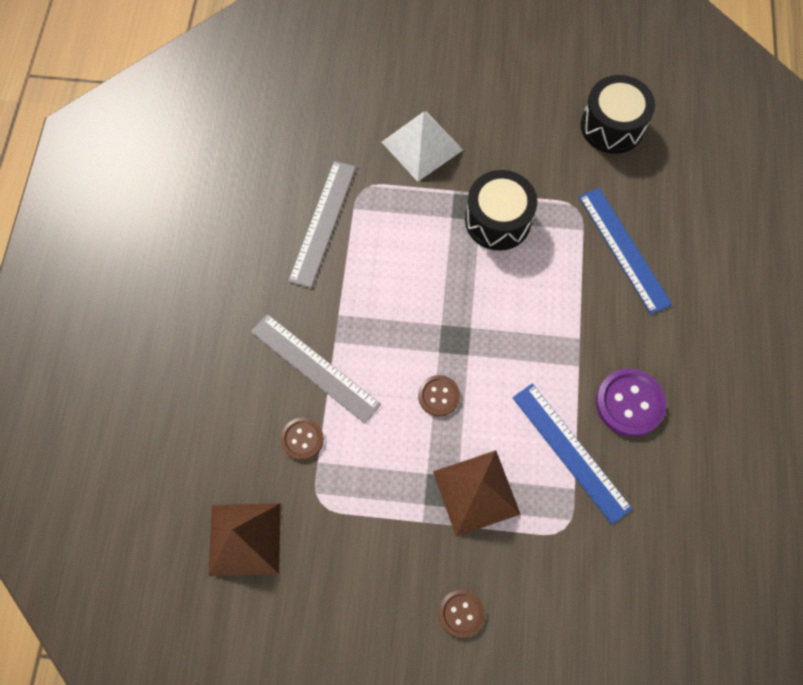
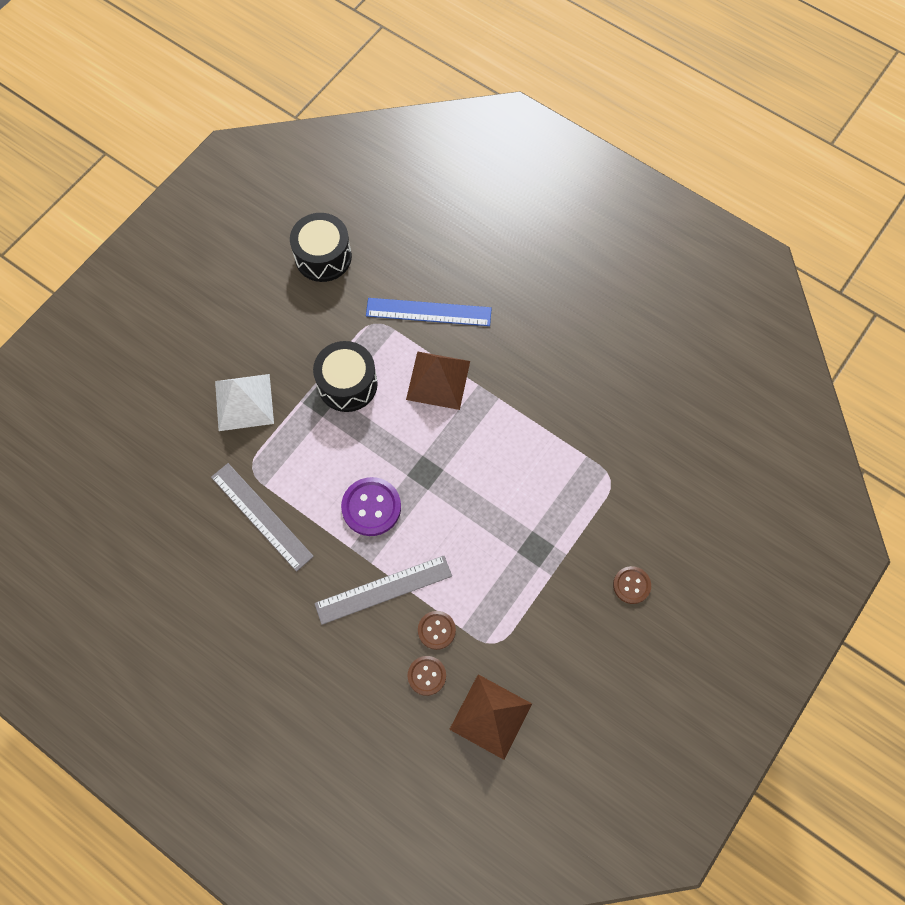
camera: 60 degrees left, 0 degrees up
brown button [418,375,460,417] -> brown button moved to [408,656,446,696]
brown pyramid [433,450,521,537] -> brown pyramid moved to [406,351,470,410]
blue ruler [512,383,633,525] -> none
purple button [596,368,666,437] -> purple button moved to [341,477,401,536]

